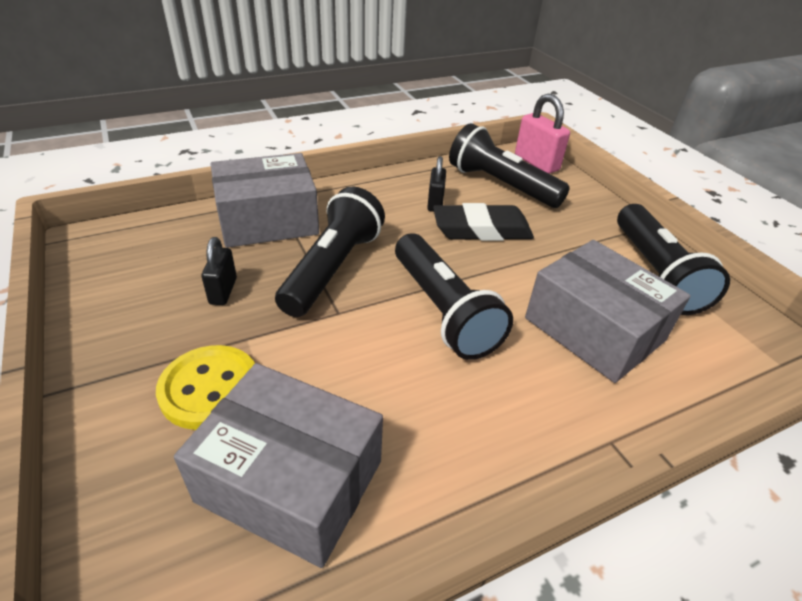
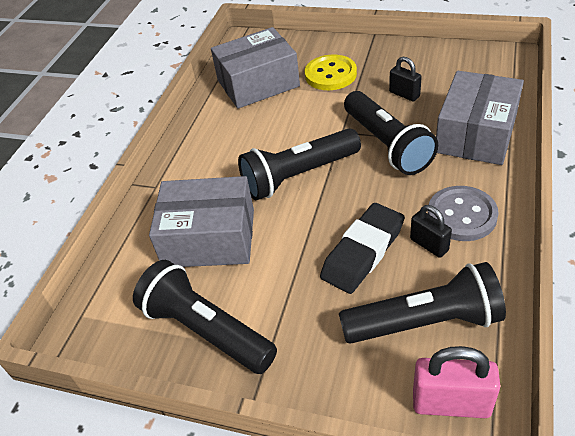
camera: 140 degrees right, 5 degrees up
black flashlight [395,233,513,360] -> black flashlight turned 45 degrees counterclockwise [238,128,361,200]
none -> grey button [428,186,499,241]

